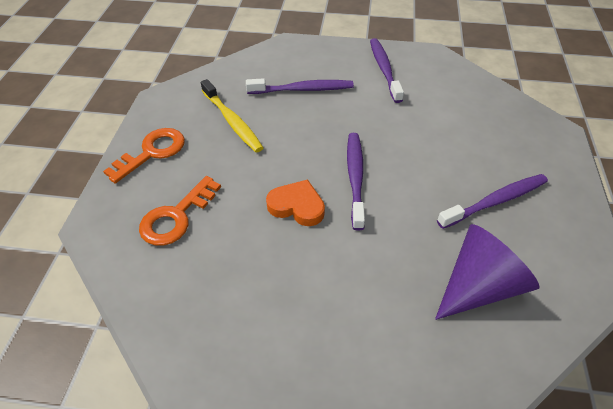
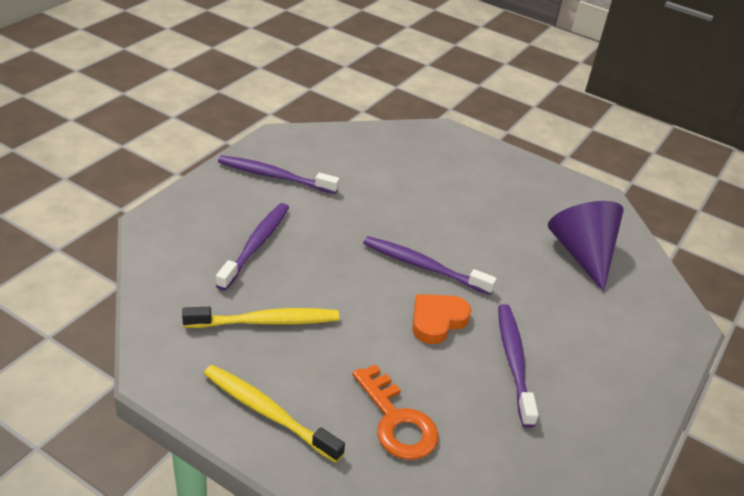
camera: 70 degrees left, 10 degrees down
orange key [103,128,185,184] -> yellow toothbrush [204,365,345,463]
purple toothbrush [437,174,548,229] -> purple toothbrush moved to [498,304,538,428]

